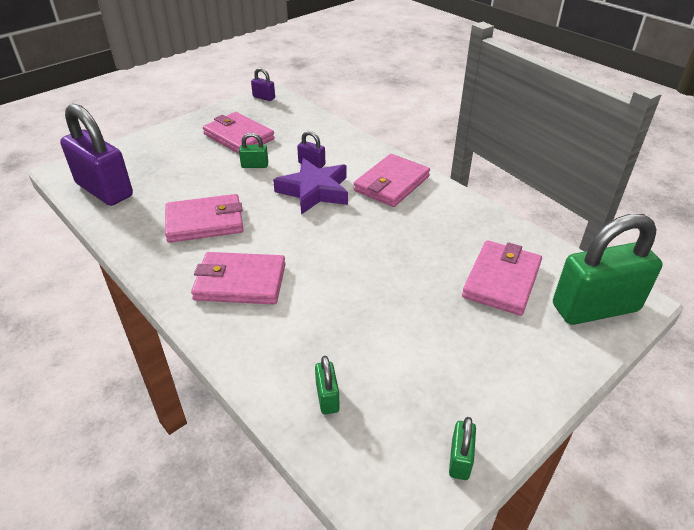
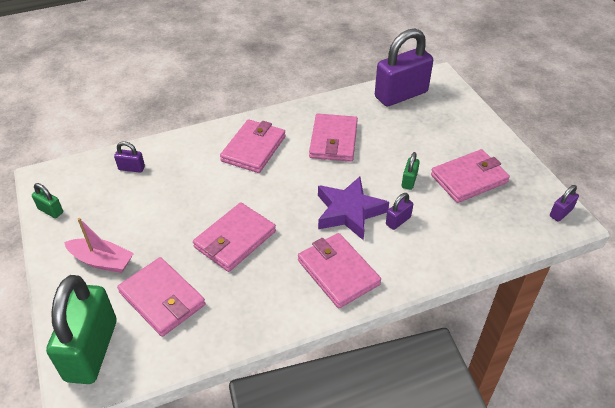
camera: 110 degrees right, 5 degrees up
green padlock [315,356,339,414] -> purple padlock [114,141,145,173]
none -> pink boat [64,218,134,273]
none -> pink wallet [193,202,276,272]

